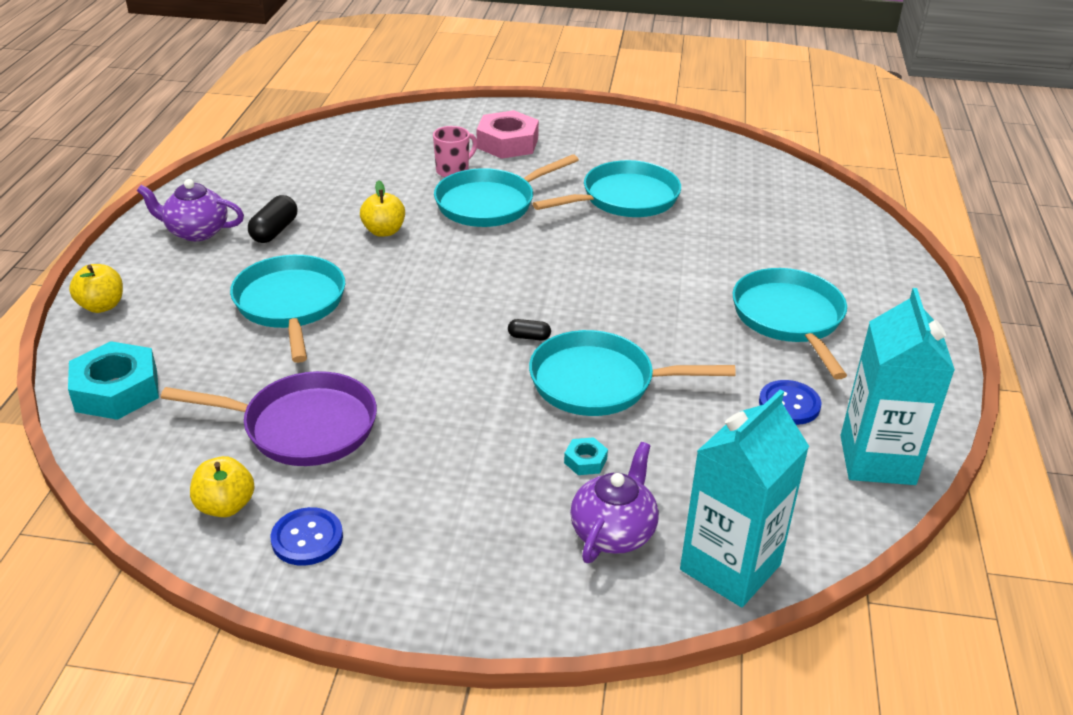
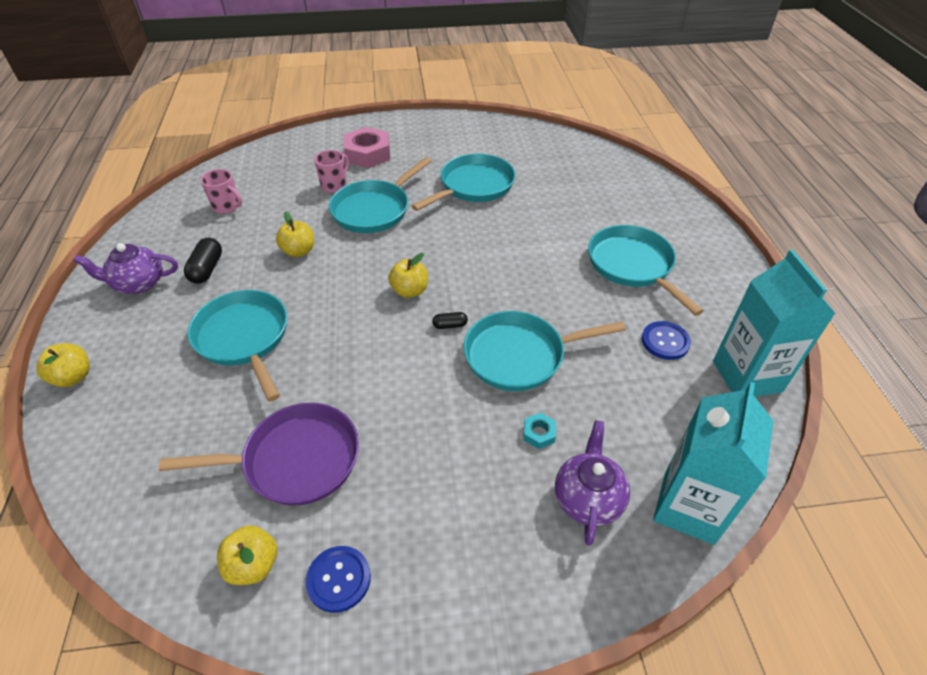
camera: 15 degrees left, 10 degrees up
turquoise nut [68,341,159,420] -> none
none -> pink mug [200,169,242,214]
none -> yellow apple [388,253,428,298]

